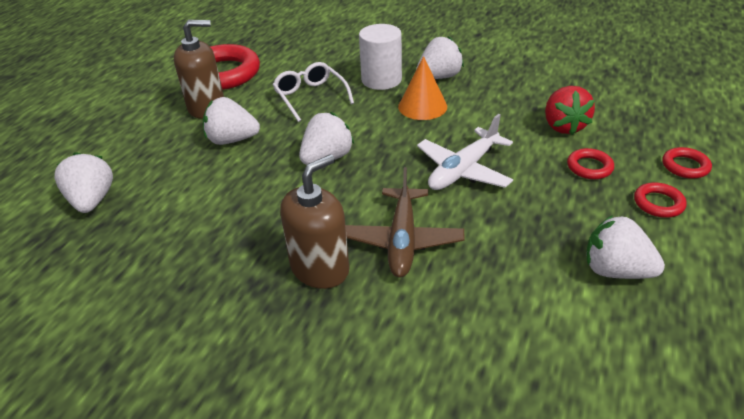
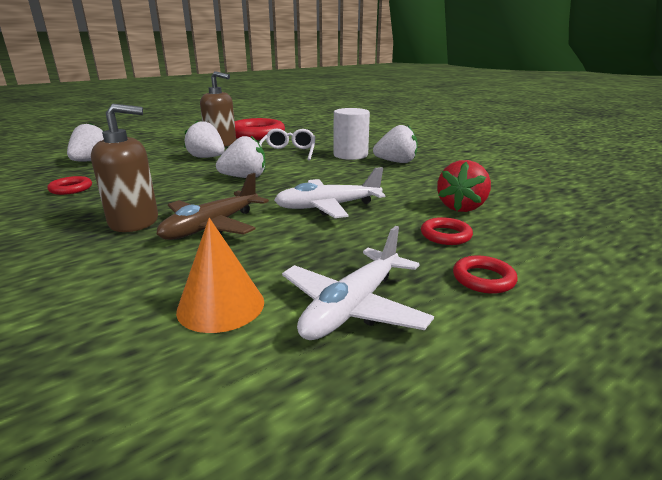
camera: 30 degrees right, 15 degrees down
orange cone [398,56,447,120] -> orange cone moved to [176,218,264,333]
white strawberry [586,215,665,279] -> white plane [282,226,434,340]
red ring [662,147,712,179] -> red ring moved to [47,176,92,195]

